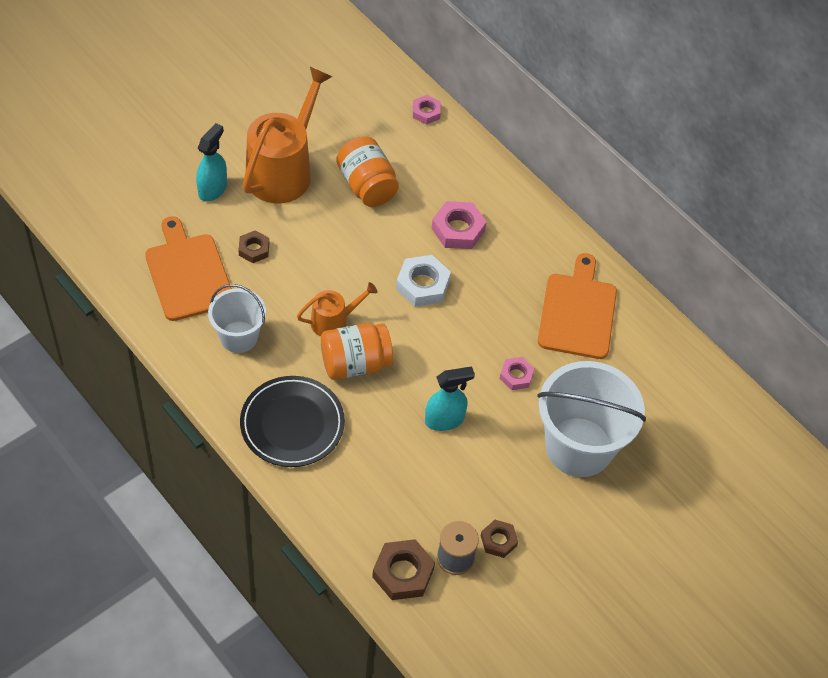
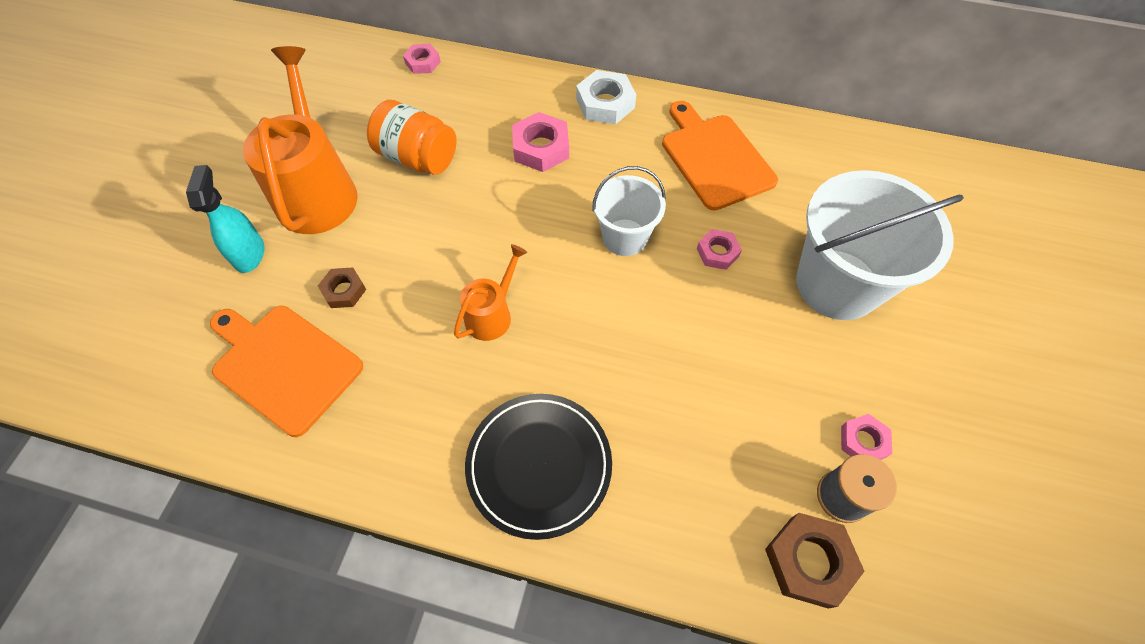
camera: 30 degrees left, 5 degrees up
white bucket [208,284,266,353] -> white bucket moved to [592,166,666,256]
orange jar [321,323,393,380] -> none
white nut [396,255,451,307] -> white nut moved to [576,70,636,124]
turquoise spray bottle [425,366,475,431] -> none
brown nut [481,520,518,558] -> pink nut [841,414,892,460]

